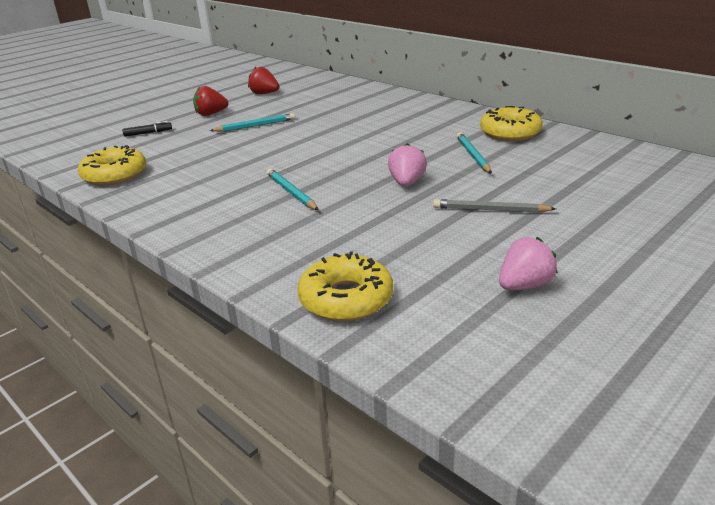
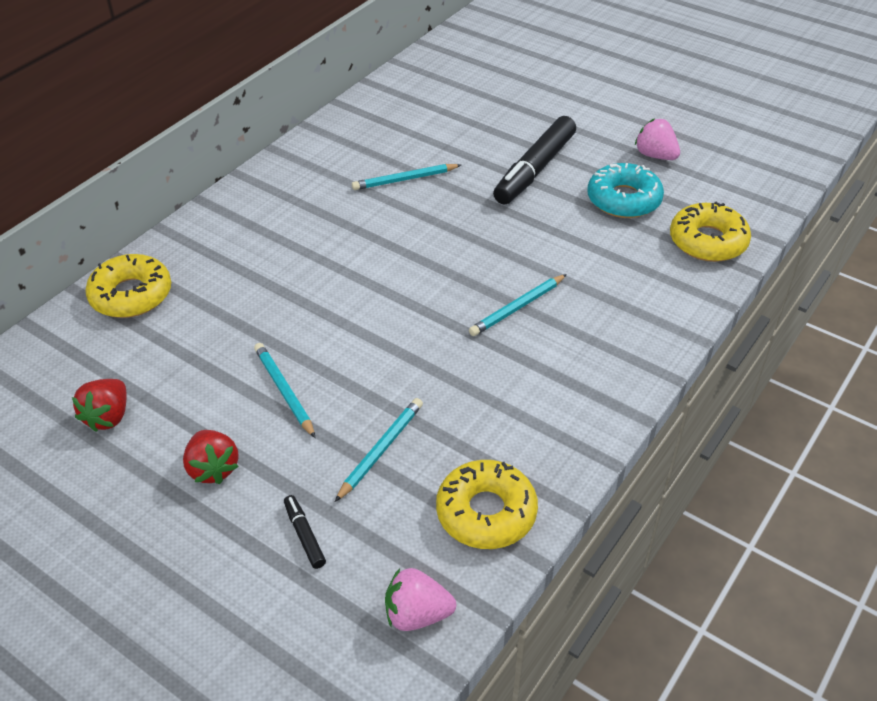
camera: 100 degrees left, 15 degrees up
pink strawberry [388,143,427,186] -> pink strawberry moved to [385,568,456,631]
grey pencil [433,199,556,213] -> black marker [493,116,576,205]
yellow donut [480,106,543,141] -> yellow donut moved to [85,254,171,318]
none -> turquoise pencil [335,398,423,502]
none -> turquoise donut [587,163,664,218]

